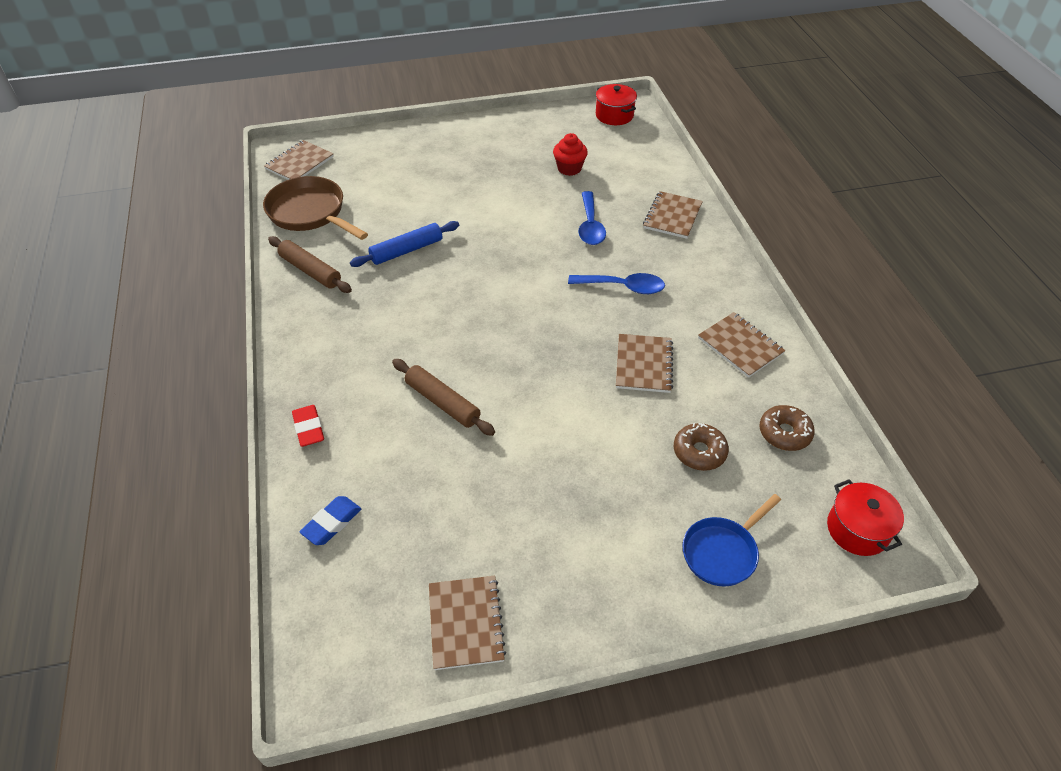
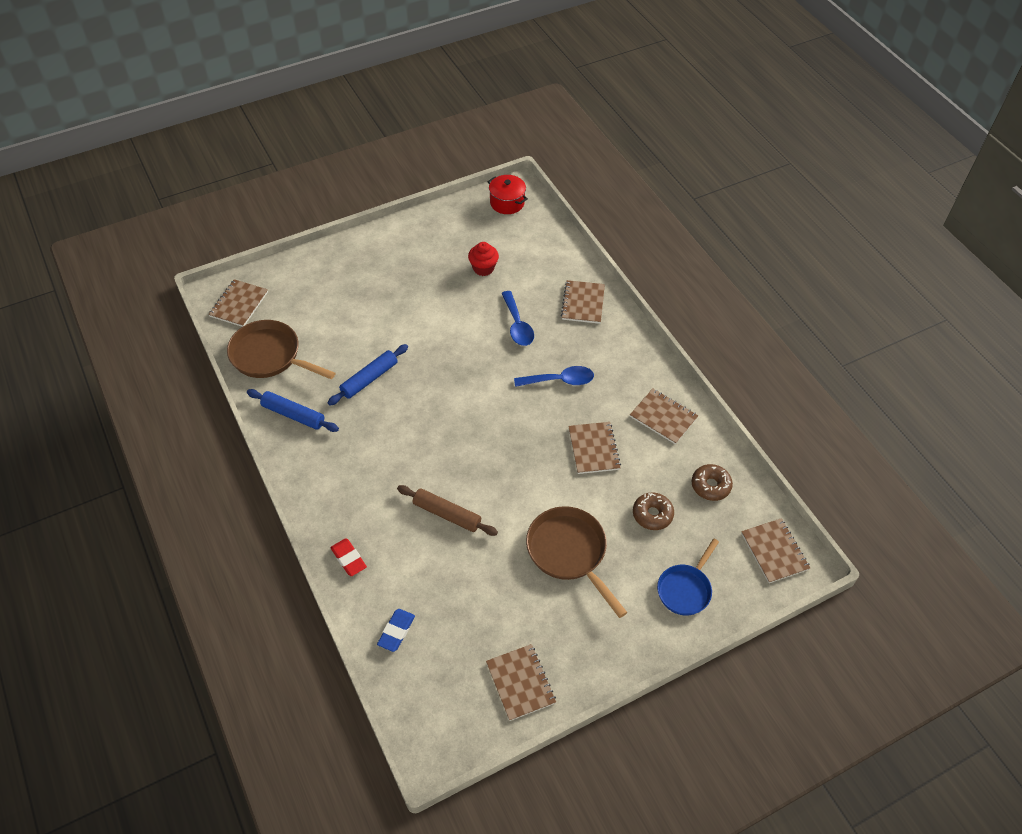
camera: 15 degrees left, 5 degrees up
brown rolling pin [268,236,352,293] -> blue rolling pin [247,389,339,432]
red pot [827,479,904,556] -> brown notebook [741,518,810,583]
none -> brown pan [526,506,628,618]

